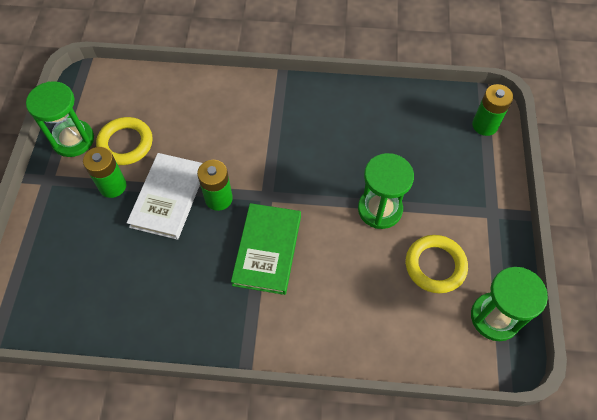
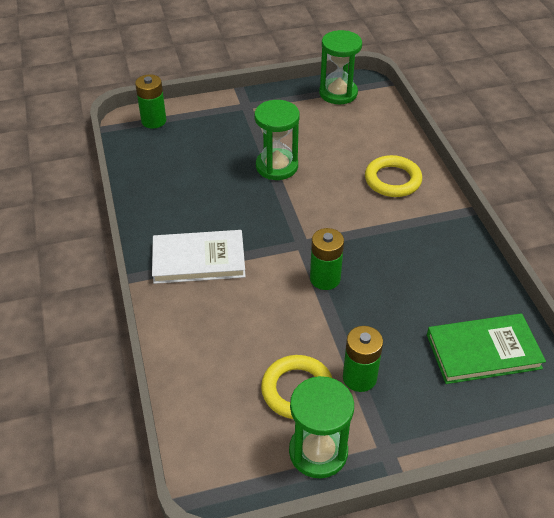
camera: 110 degrees left, 15 degrees down
white book [127,153,202,240] -> white book moved to [152,230,246,284]
green book [231,203,301,295] -> green book moved to [427,314,546,384]
yellow ring [406,235,468,293] -> yellow ring moved to [365,155,422,197]

